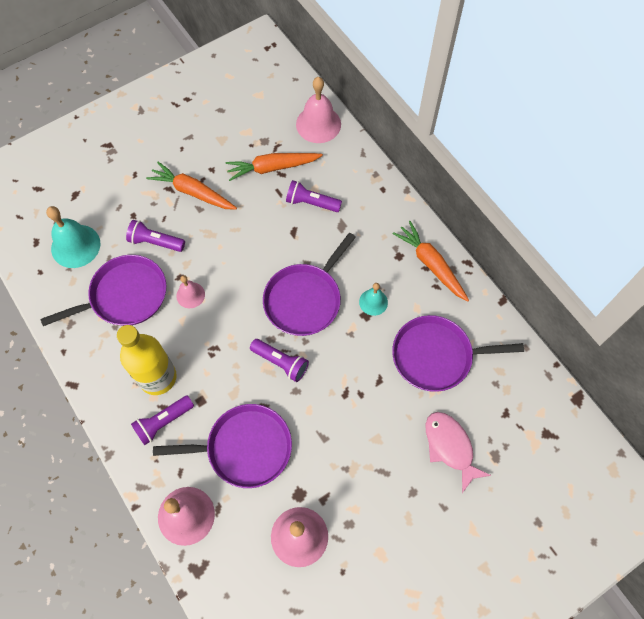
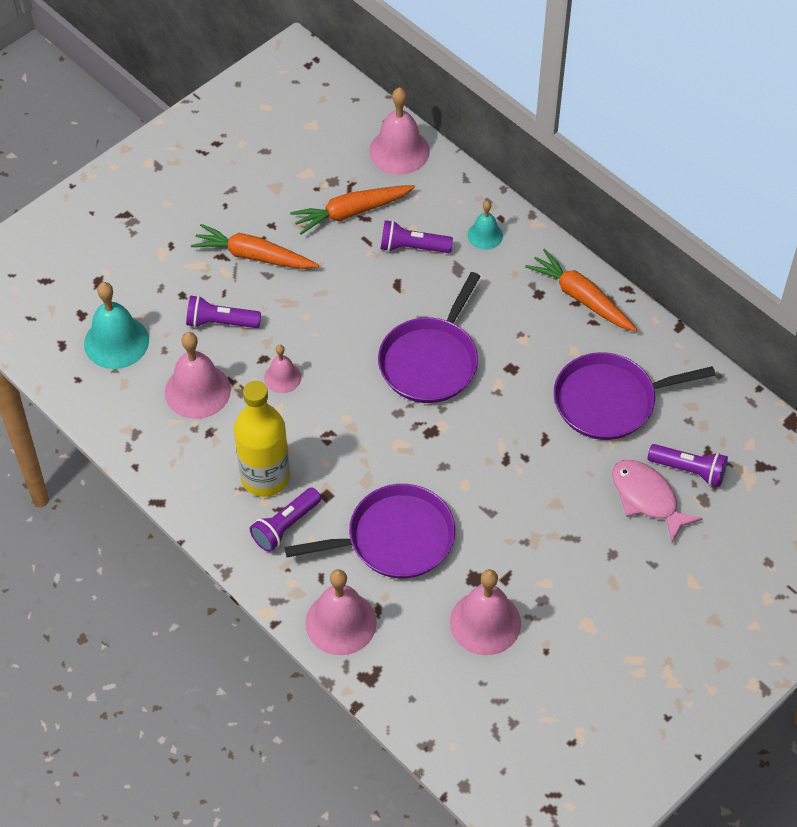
camera: 10 degrees left, 10 degrees down
purple pan [41,255,166,326] -> pink bell [165,332,231,419]
purple flashlight [250,339,309,382] -> purple flashlight moved to [648,444,728,487]
turquoise bell [359,283,388,316] -> turquoise bell moved to [468,201,503,250]

